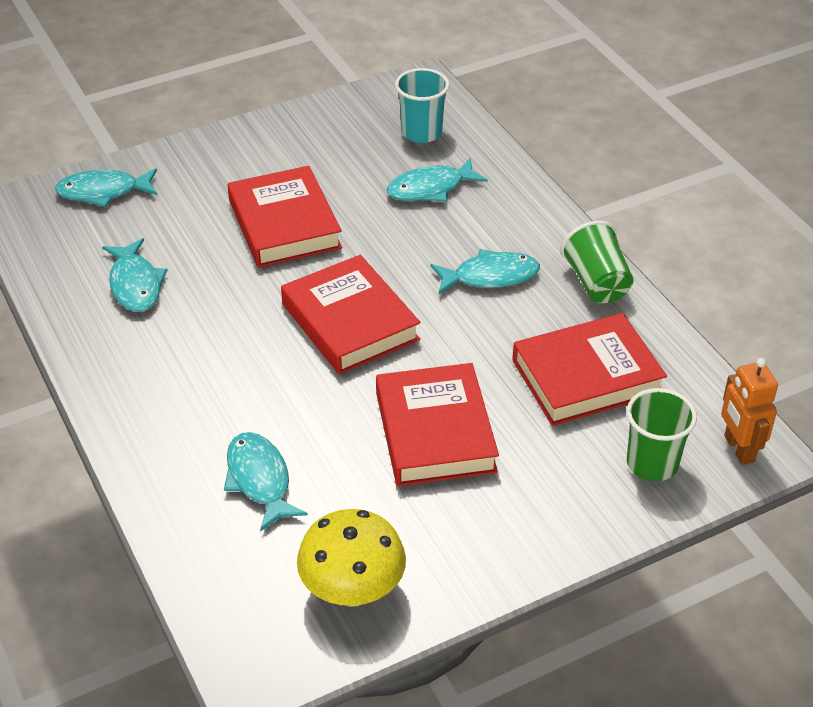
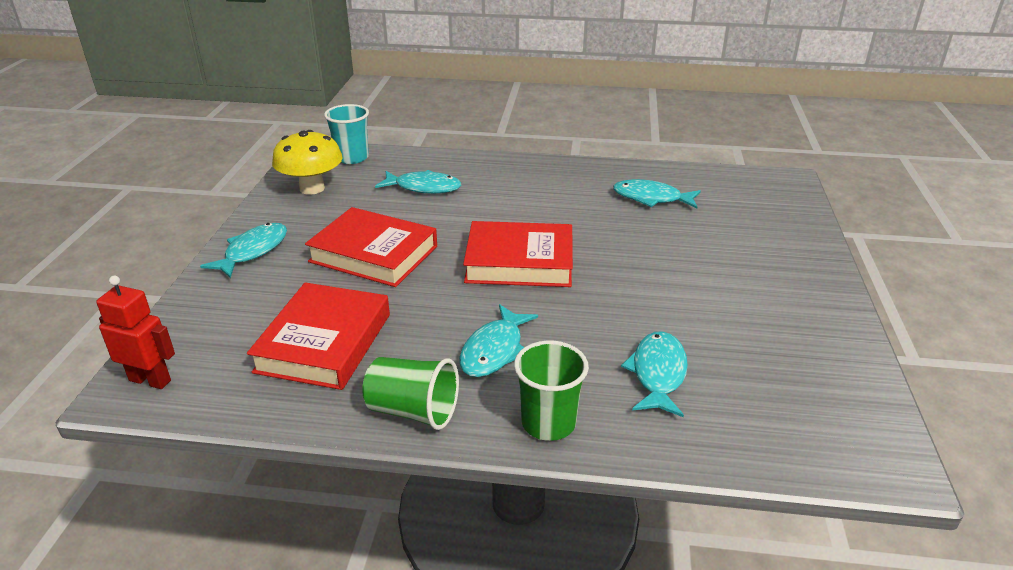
camera: 125 degrees right, 10 degrees down
turquoise fish [55,168,157,207] -> turquoise fish moved to [200,223,287,278]
red book [228,166,342,268] -> none
turquoise cup [395,68,449,143] -> turquoise cup moved to [324,104,369,164]
green cup [627,388,697,481] -> green cup moved to [514,340,589,441]
orange robot [721,358,778,465] -> red robot [96,276,175,389]

